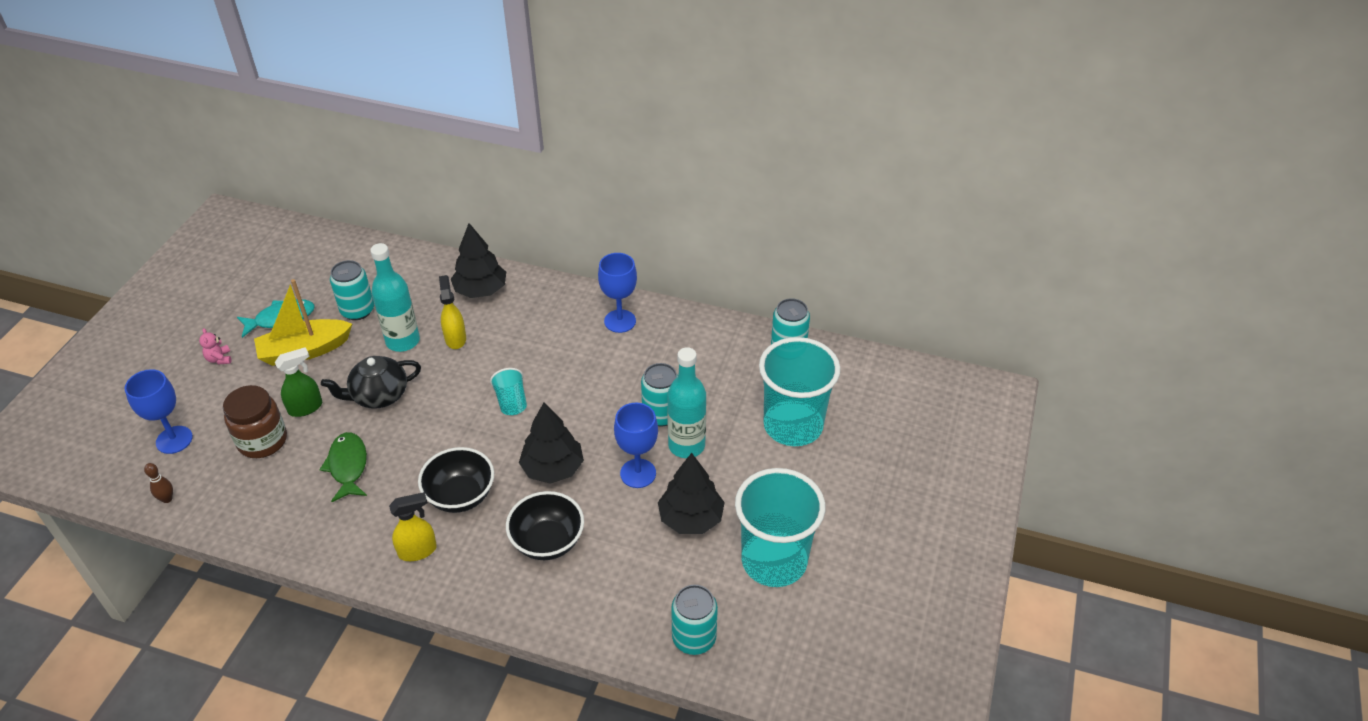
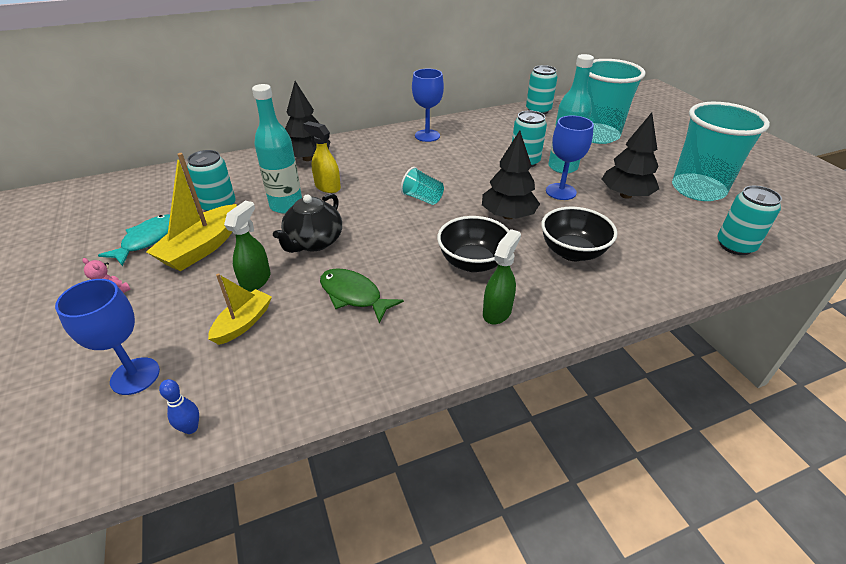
camera: 40 degrees left, 5 degrees down
brown bowling pin [144,463,173,503] -> blue bowling pin [159,379,199,434]
brown jar [223,385,287,458] -> yellow boat [208,273,272,345]
yellow spray bottle [389,492,437,561] -> green spray bottle [483,229,521,324]

